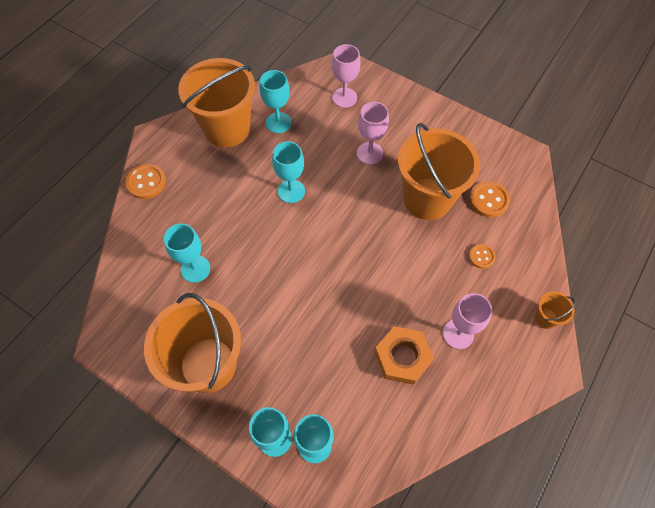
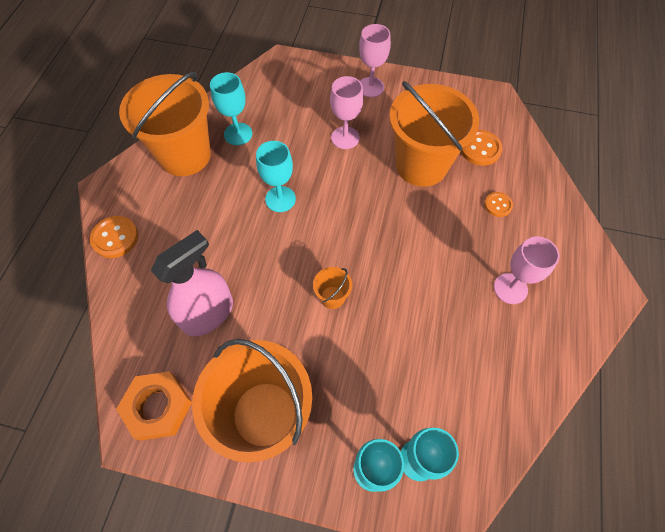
camera: 20 degrees left, 0 degrees up
turquoise goblet [164,224,210,283] -> pink spray bottle [151,230,233,336]
pink goblet [332,44,361,108] -> pink goblet moved to [359,24,391,97]
orange nut [375,326,434,385] -> orange nut moved to [116,371,192,441]
orange bucket [535,291,575,329] -> orange bucket moved to [313,267,352,309]

